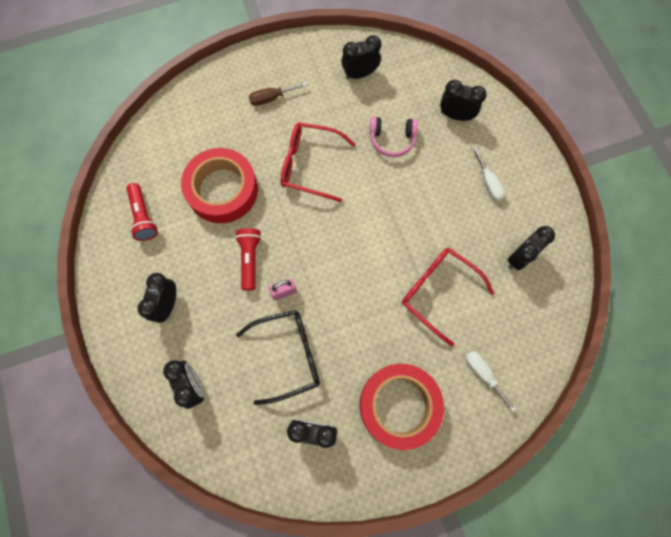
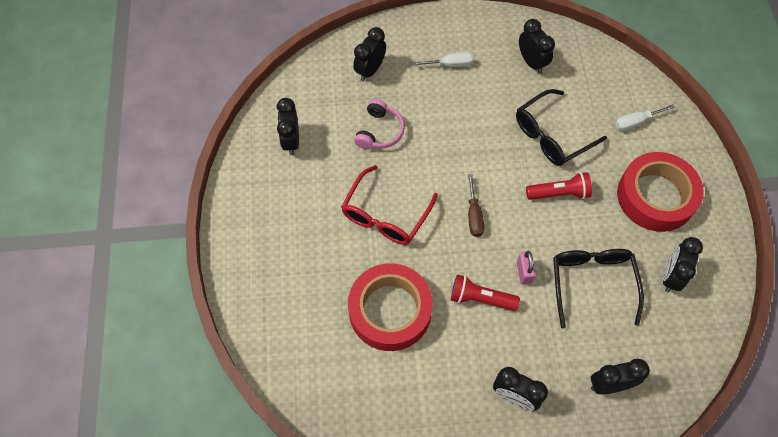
camera: 75 degrees left, 10 degrees down
red flashlight [126,183,158,241] -> red flashlight moved to [526,172,592,200]
brown screwdriver [249,82,307,106] -> brown screwdriver moved to [468,174,484,237]
red glasses [402,248,494,346] -> black glasses [516,89,607,166]

